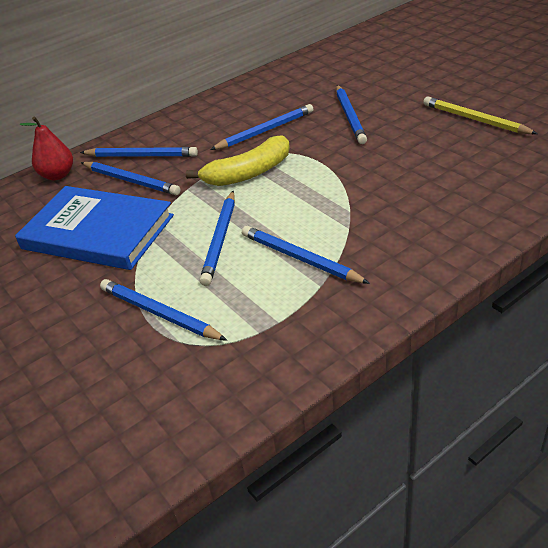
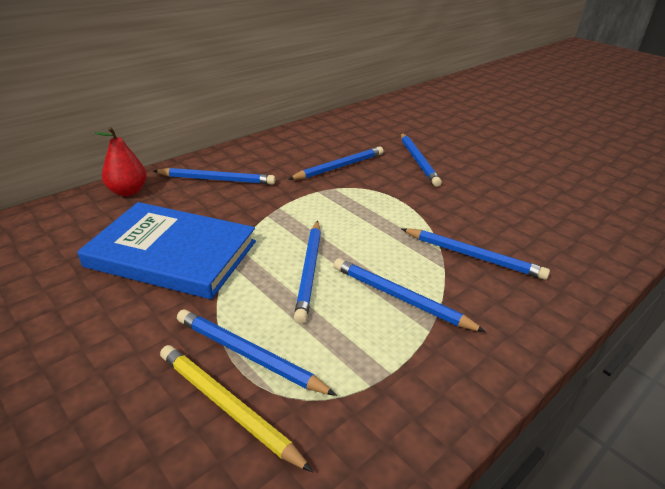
camera: 10 degrees left, 5 degrees down
blue pencil [81,162,180,195] -> blue pencil moved to [402,228,550,280]
yellow banana [186,135,290,186] -> none
yellow pencil [423,97,538,134] -> yellow pencil moved to [160,345,313,472]

